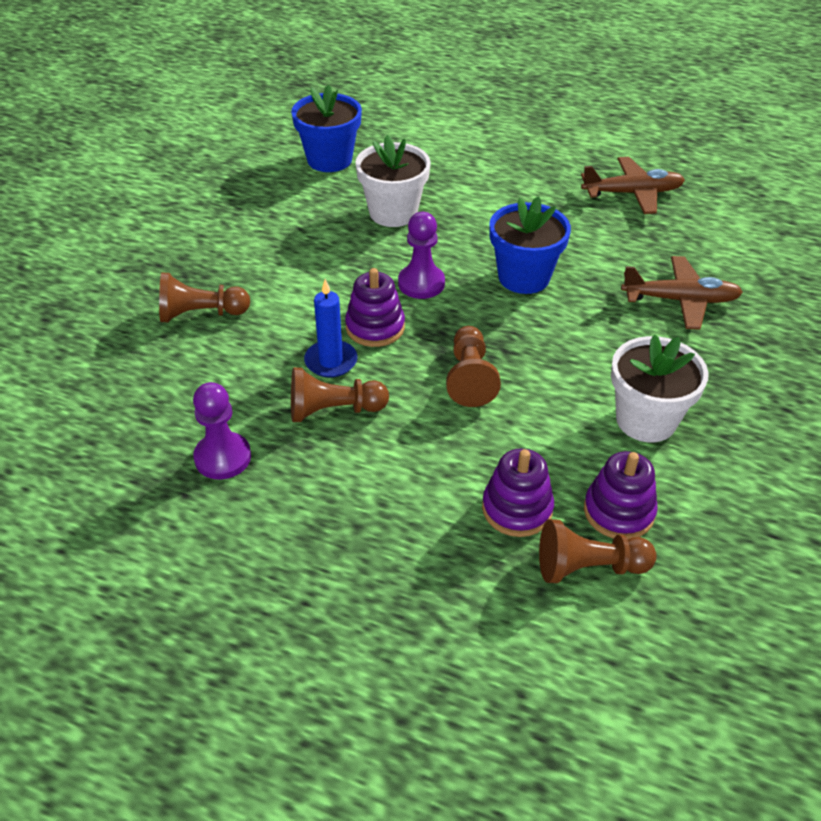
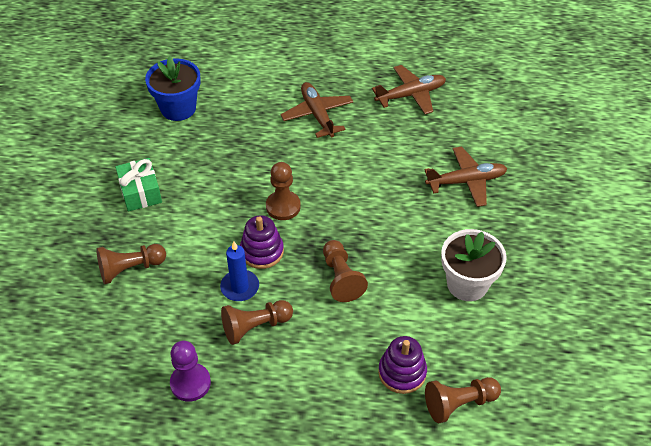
camera: 15 degrees left, 5 degrees up
white flower pot [355,135,431,227] -> none
purple pawn [398,212,445,299] -> brown pawn [266,162,301,220]
blue flower pot [489,196,571,294] -> none
purple stacking toy [584,451,658,540] -> none
none -> green gift [115,158,162,212]
none -> brown plane [281,82,353,138]

